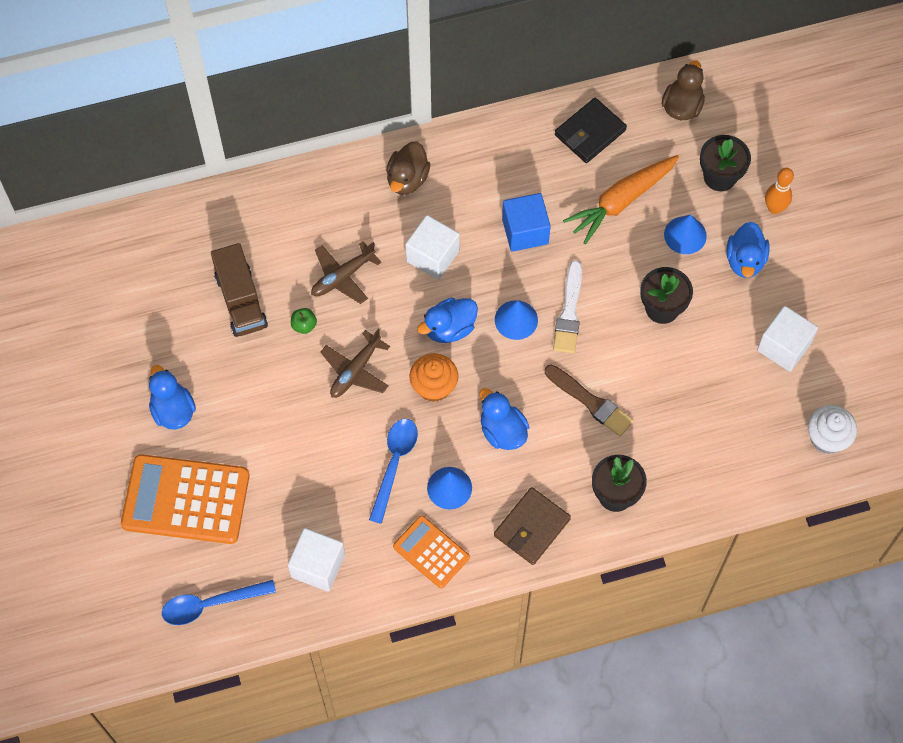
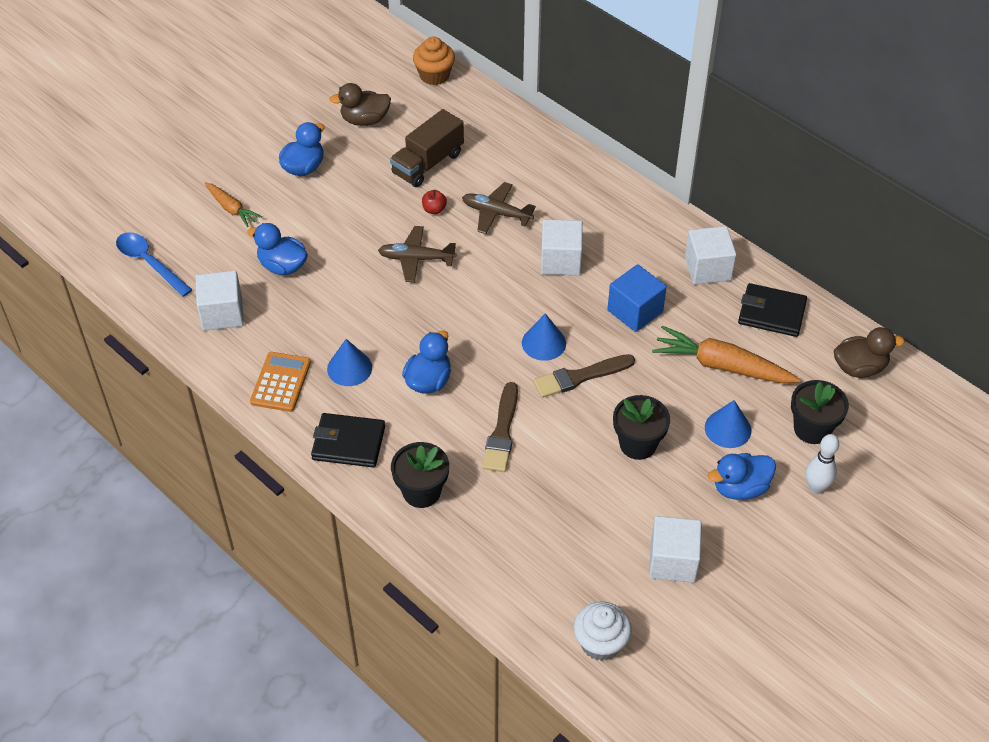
camera: 60 degrees right, 15 degrees down
orange calculator [121,454,250,544] -> orange carrot [205,182,262,227]
green apple [291,308,317,334] -> red apple [422,190,447,214]
blue spoon [369,419,418,524] -> none
brown duck [386,142,430,195] -> brown duck moved to [329,83,391,126]
orange cupcake [409,353,458,402] -> orange cupcake moved to [413,37,455,85]
blue duck [417,298,478,343] -> blue duck moved to [247,223,308,275]
brown wallet [494,487,571,565] -> black wallet [311,413,385,468]
white brush [553,260,582,353] -> brown brush [533,354,635,398]
orange bowling pin [765,168,794,214] -> white bowling pin [806,434,839,494]
none -> white cube [685,226,736,285]

